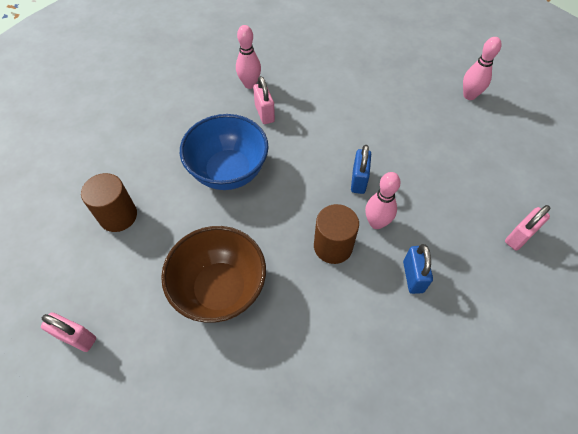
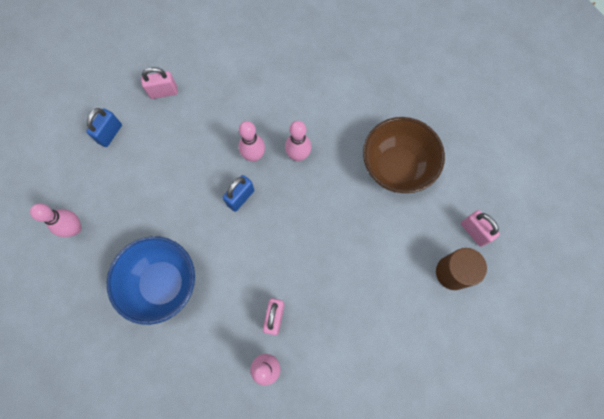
camera: 150 degrees left, 15 degrees up
pink padlock [41,312,96,352] -> pink padlock moved to [461,210,500,247]
blue bowl [180,114,269,190] -> blue bowl moved to [107,236,195,325]
brown cylinder [314,204,359,264] -> pink bowling pin [285,121,311,161]
blue padlock [403,244,433,294] -> blue padlock moved to [86,108,122,147]

